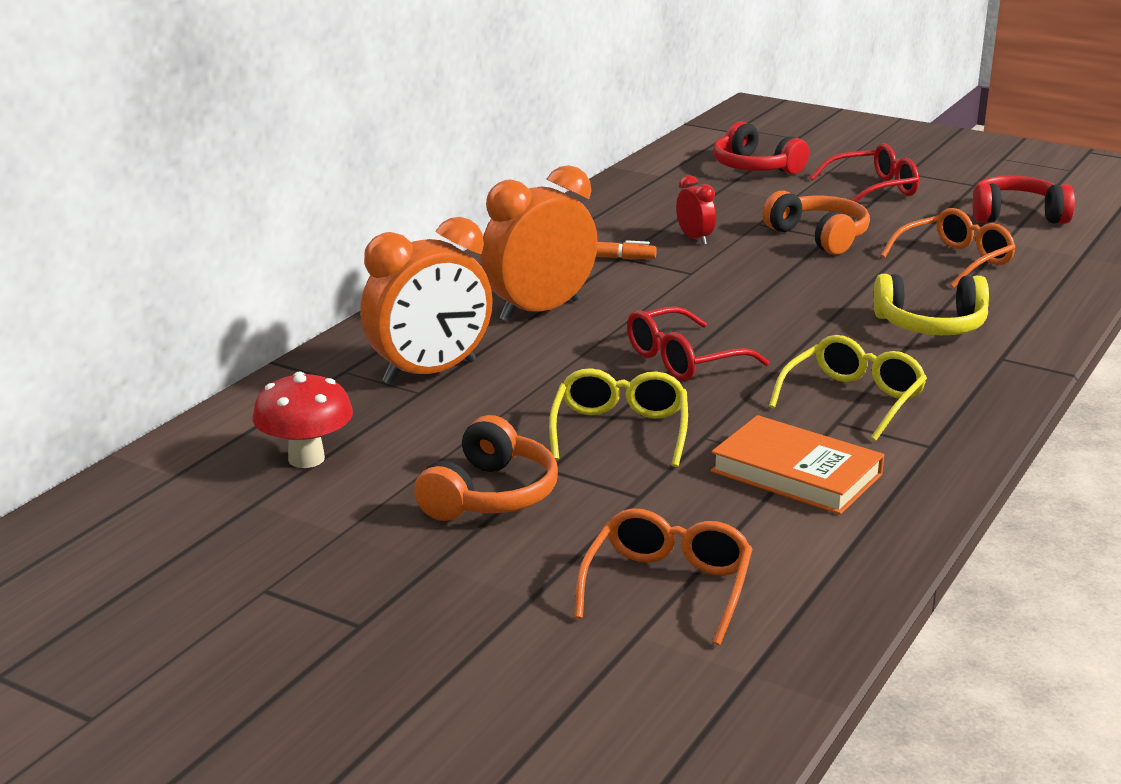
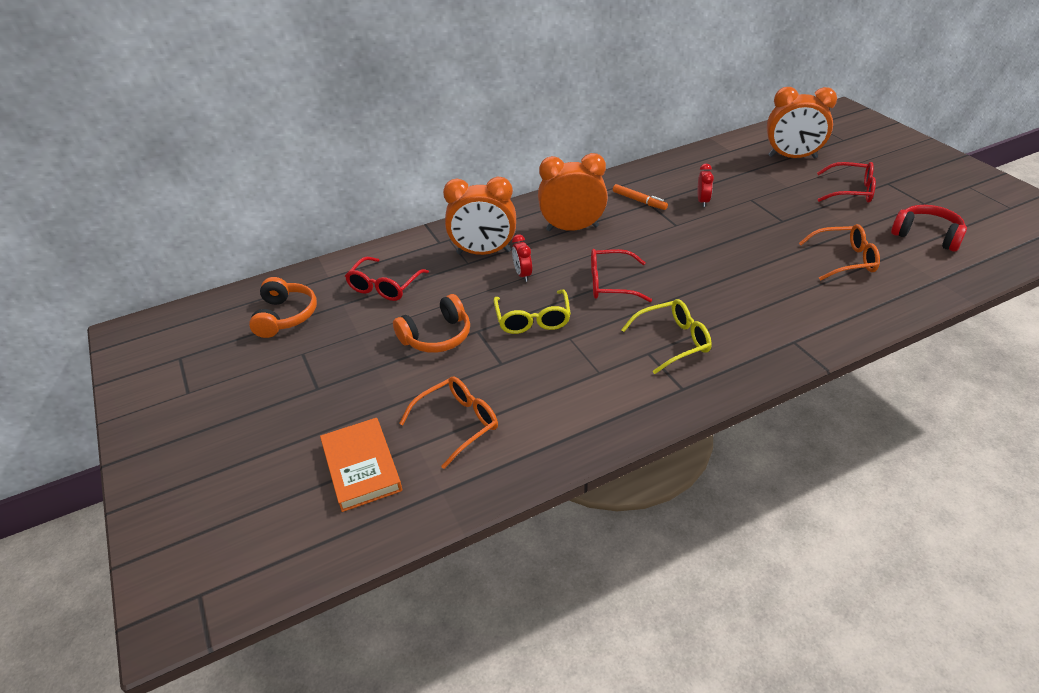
camera: 35 degrees right, 15 degrees up
red mushroom [253,372,353,468] -> red glasses [345,257,429,301]
yellow glasses [549,368,688,467] -> yellow glasses turned 135 degrees clockwise [494,290,571,334]
orange book [711,415,884,515] -> orange book moved to [320,418,402,512]
red headphones [713,121,809,174] -> orange clock [767,87,837,158]
orange headphones [763,190,870,255] -> orange headphones moved to [249,277,317,338]
yellow headphones [873,274,989,335] -> none
none -> red clock [512,234,532,282]

